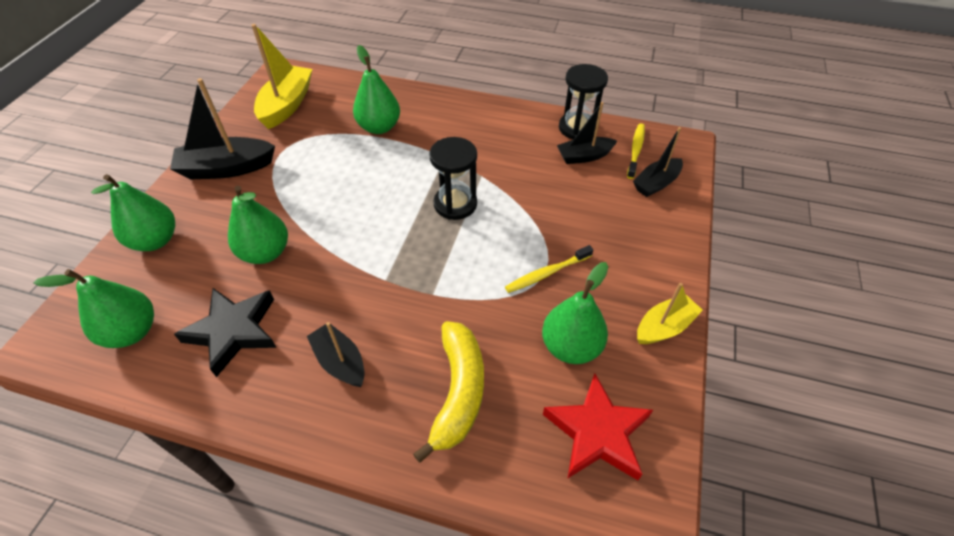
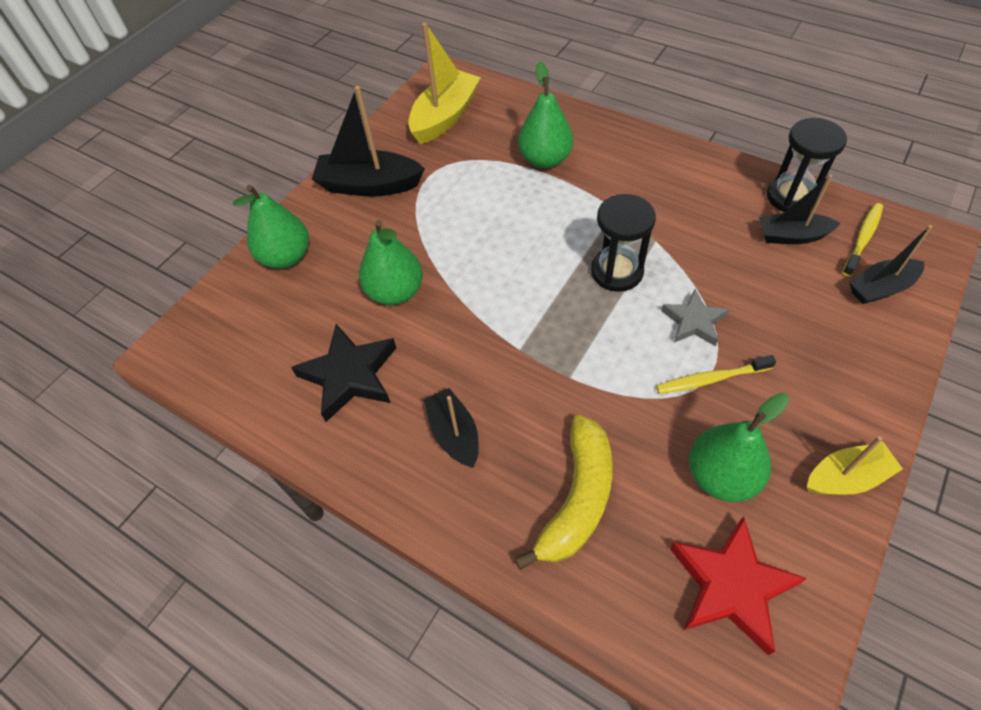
camera: 20 degrees right, 5 degrees up
green pear [33,269,154,348] -> none
none -> grey star [661,289,729,346]

